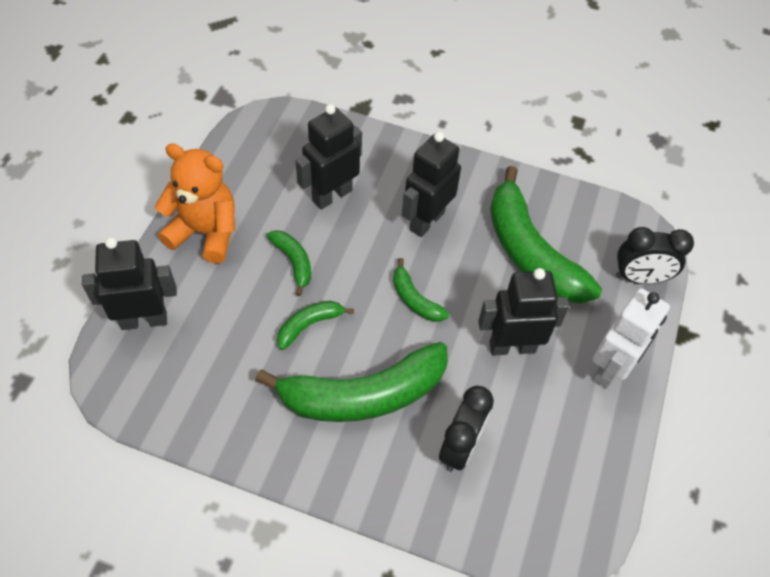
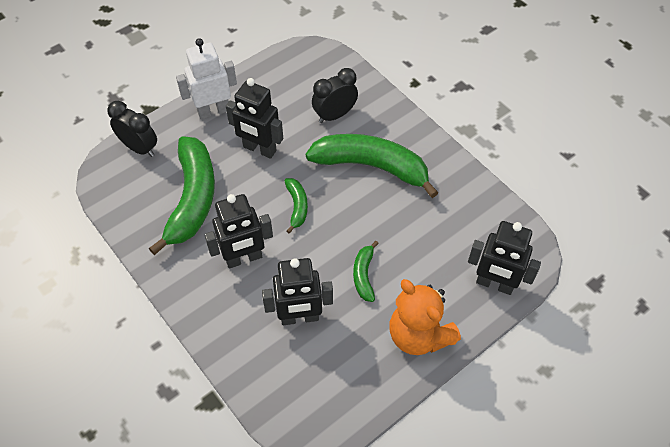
camera: 145 degrees left, 0 degrees up
green banana [277,301,354,350] -> none

